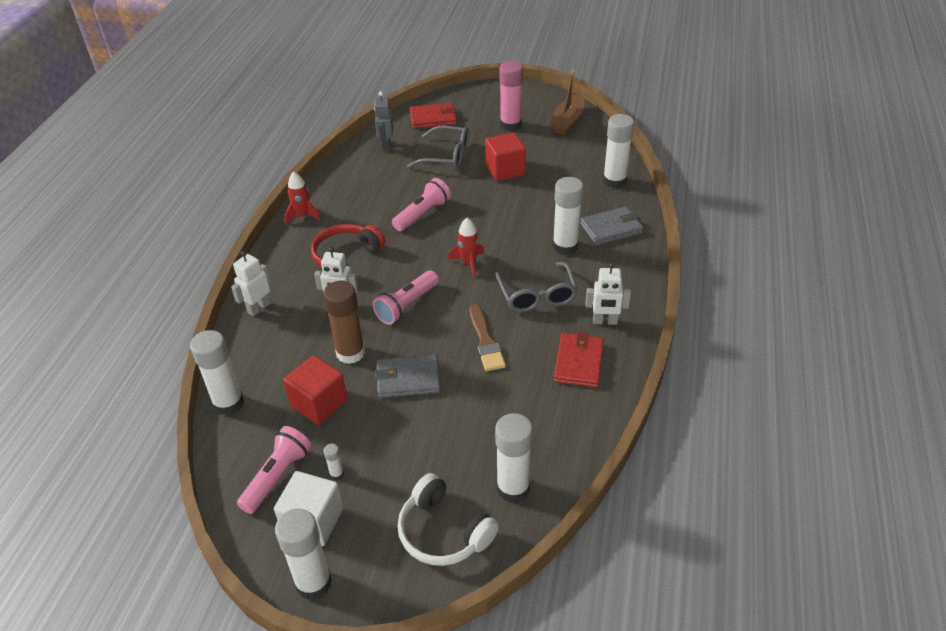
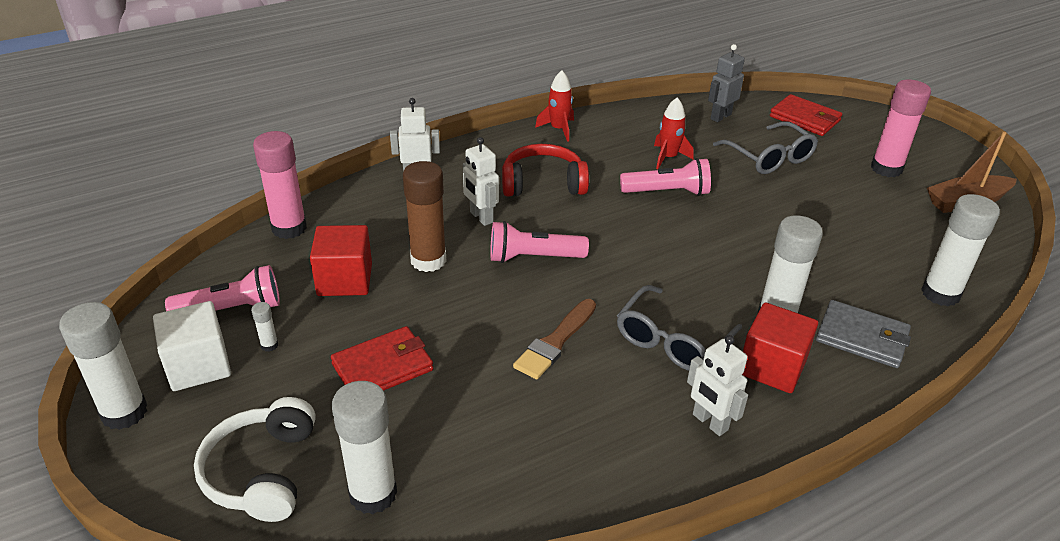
camera: 45 degrees right, 5 degrees down
white glue stick [190,330,244,415] -> pink glue stick [253,131,307,239]
grey wallet [375,354,441,398] -> none
red rocket [448,218,485,278] -> red rocket moved to [654,97,694,169]
red cube [485,132,526,181] -> red cube moved to [742,302,818,393]
red wallet [554,332,604,388] -> red wallet moved to [331,326,433,391]

